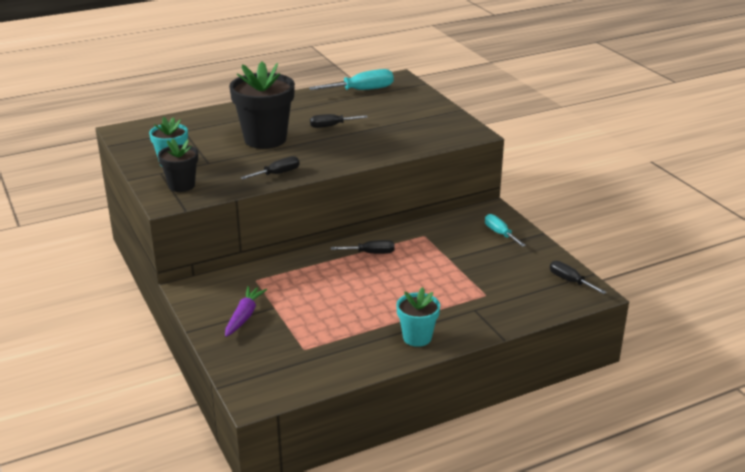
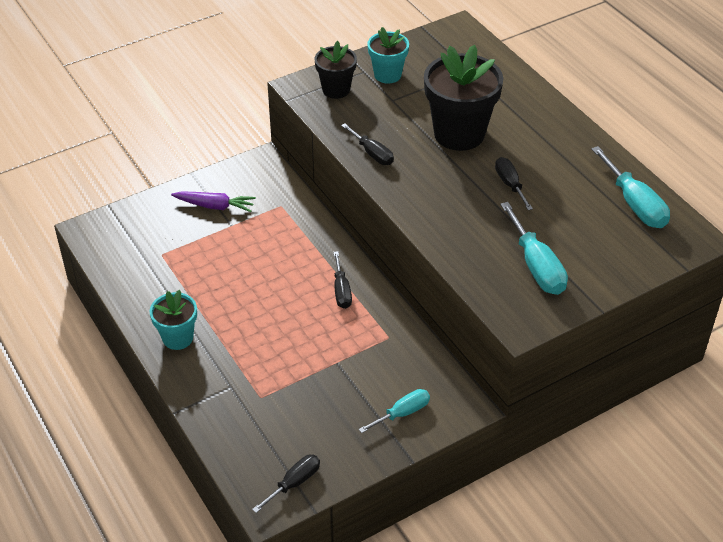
camera: 85 degrees right, 15 degrees up
none -> turquoise screwdriver [500,202,568,295]

